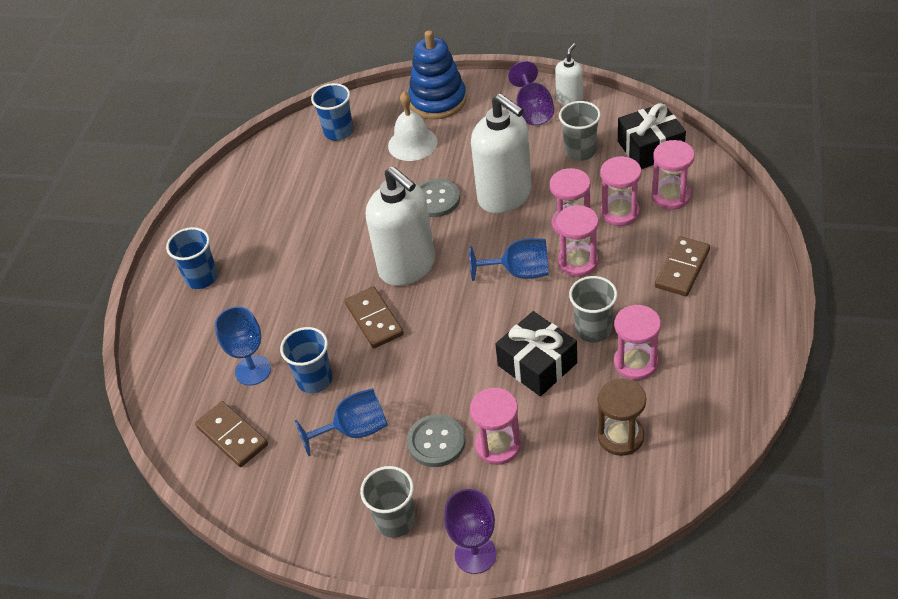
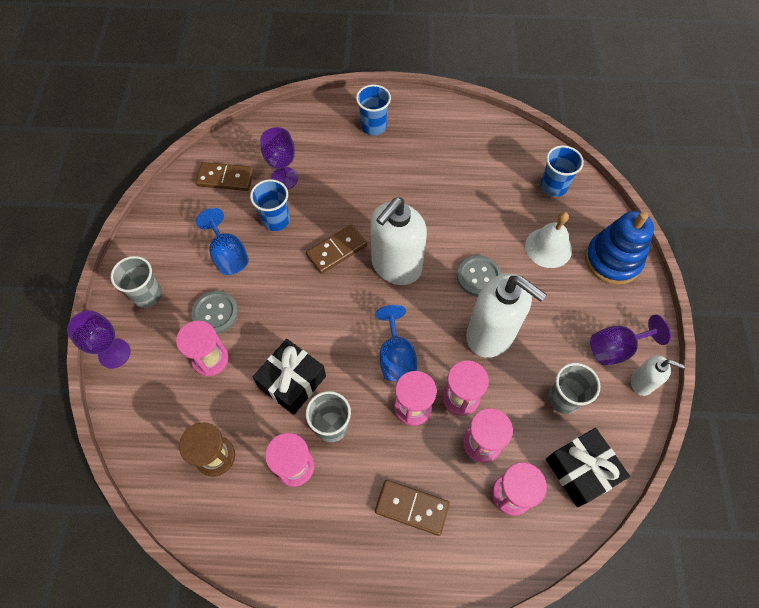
camera: 75 degrees right, 15 degrees up
brown domino [195,401,268,467] -> brown domino turned 60 degrees clockwise [196,162,254,191]
blue goblet [215,306,271,386] -> purple goblet [260,127,298,189]
white soap dispenser [471,93,532,214] -> white soap dispenser turned 90 degrees counterclockwise [466,273,547,358]

